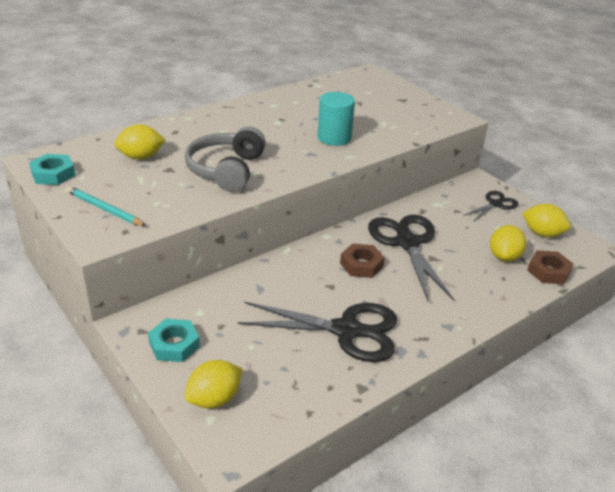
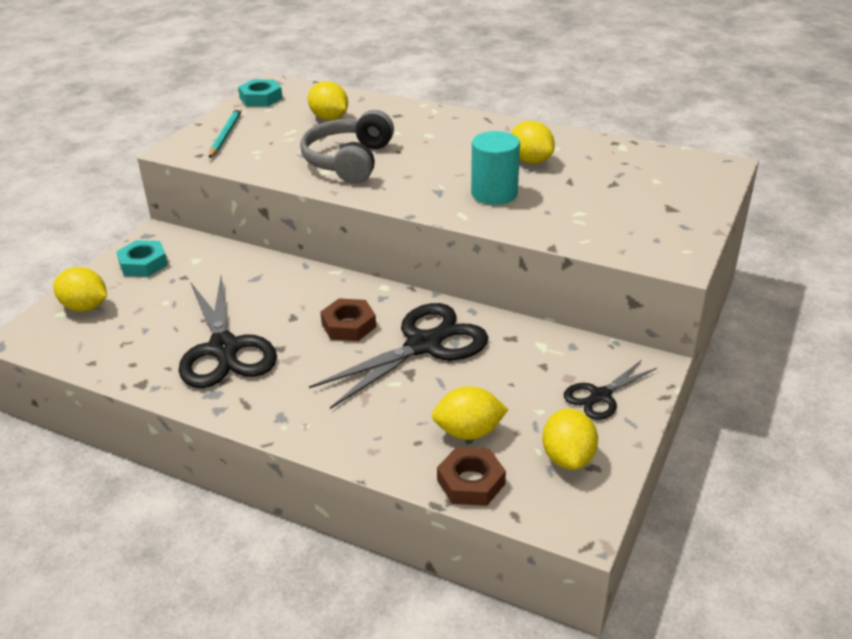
camera: 65 degrees right, 0 degrees up
grey headphones [185,127,266,192] -> grey headphones turned 60 degrees counterclockwise [300,110,394,184]
black scissors [463,191,519,222] -> black scissors turned 120 degrees clockwise [564,360,657,420]
none -> yellow lemon [511,121,555,164]

